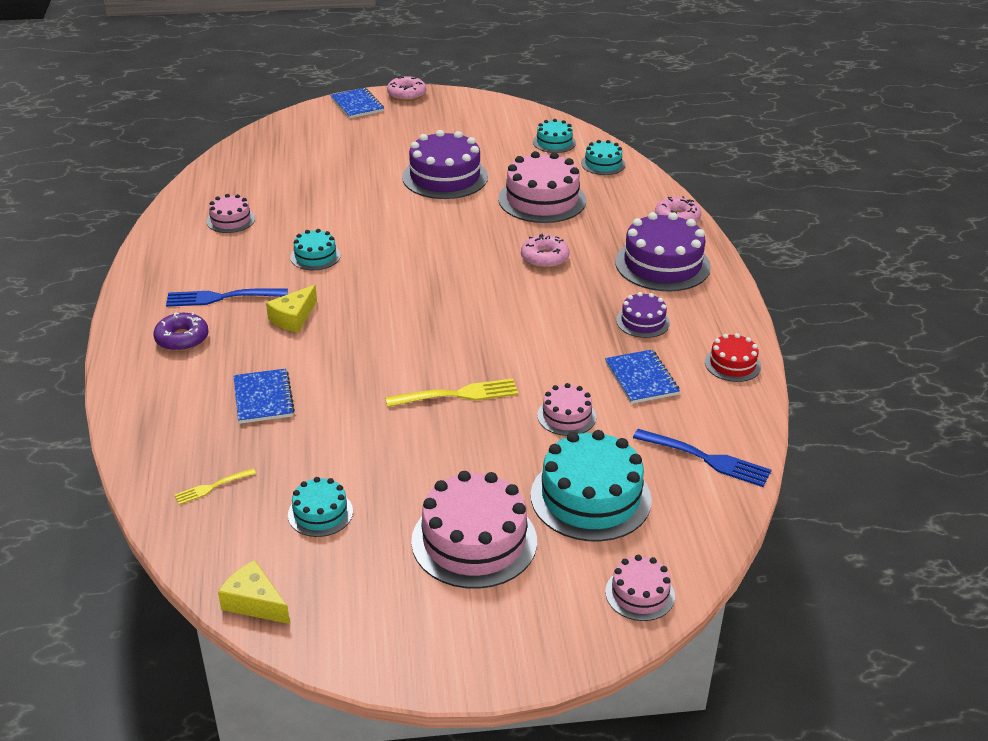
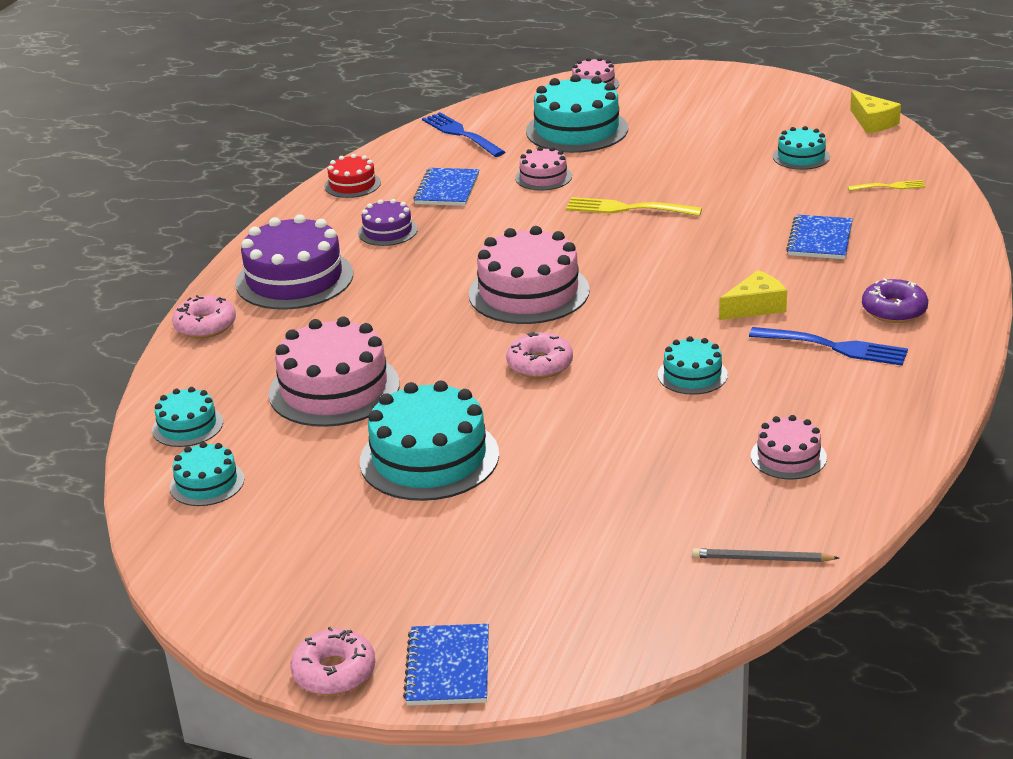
camera: 150 degrees left, 5 degrees down
purple cake [402,130,488,199] -> turquoise cake [360,381,499,501]
pink cake [411,471,537,589] -> pink cake moved to [468,226,590,324]
pink donut [521,234,569,269] -> pink donut moved to [506,332,573,378]
none -> grey pencil [692,548,839,562]

